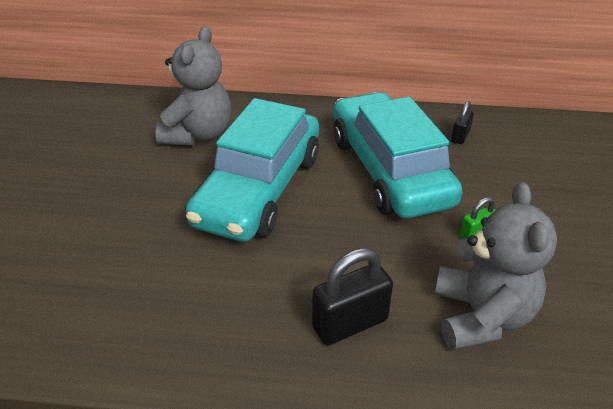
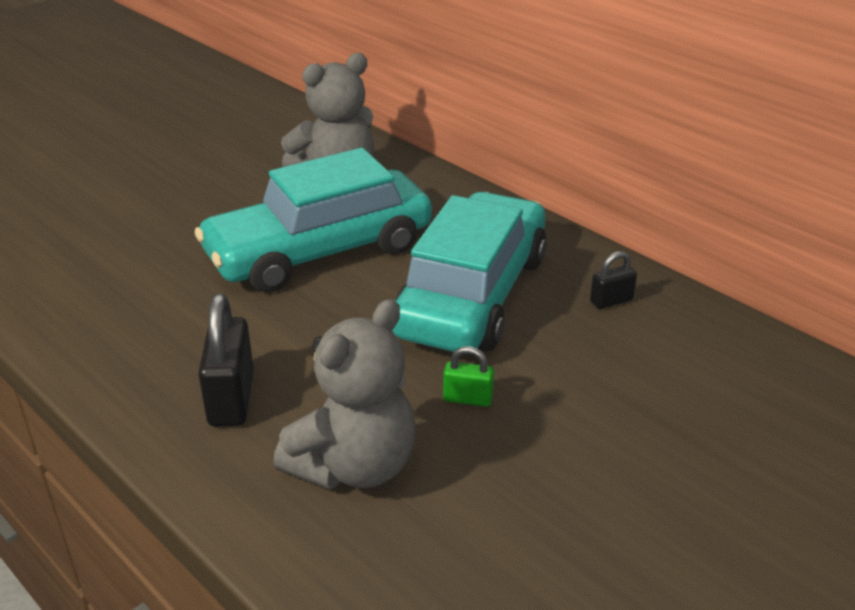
camera: 40 degrees right, 5 degrees down
black padlock [312,248,393,345] -> black padlock turned 75 degrees clockwise [198,294,254,427]

